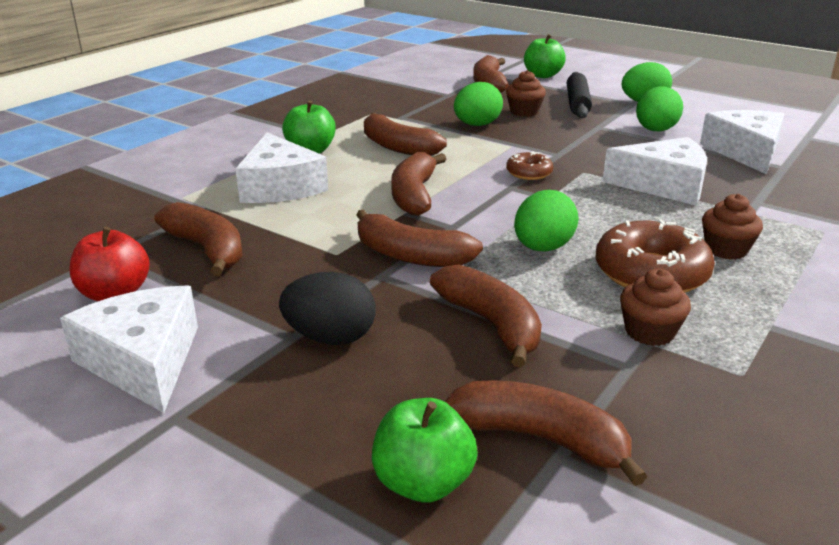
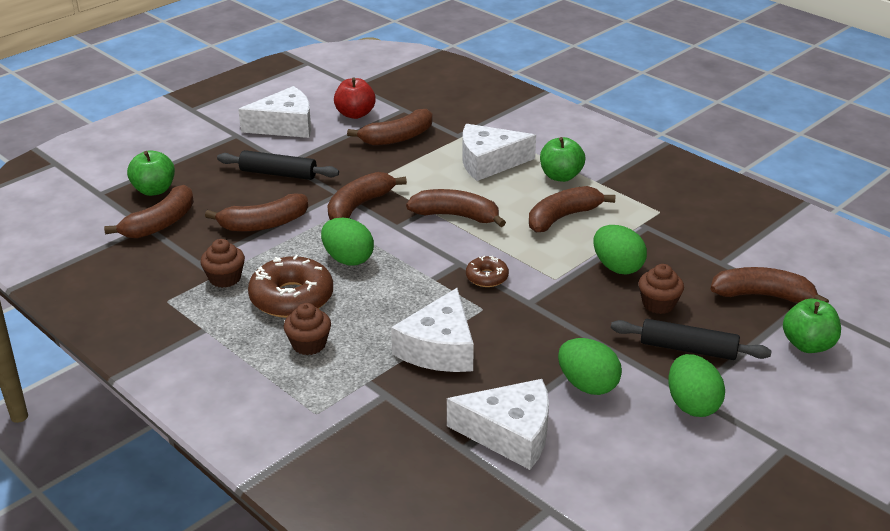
camera: 100 degrees right, 5 degrees up
black egg [279,272,376,345] -> black rolling pin [217,150,339,180]

